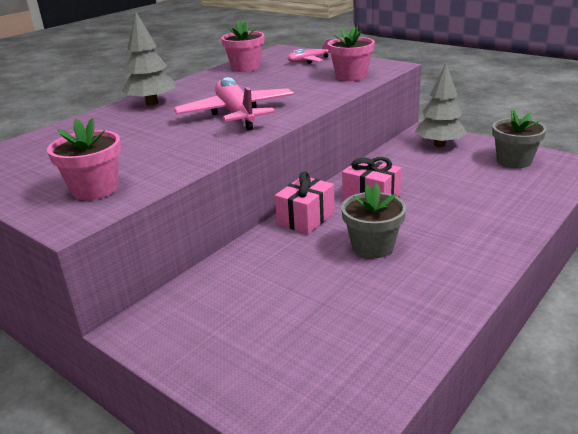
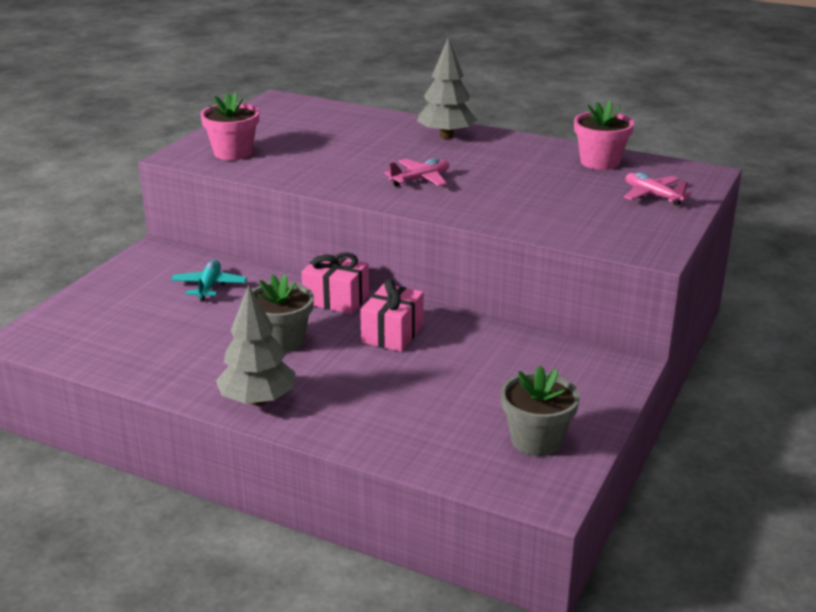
camera: 75 degrees right, 0 degrees up
pink plane [174,77,294,130] -> pink plane [385,158,449,187], size x0.54
pink flower pot [327,25,375,81] -> none
grey tree [415,63,467,147] -> grey tree moved to [216,285,296,406]
none -> turquoise plane [171,260,247,302]

